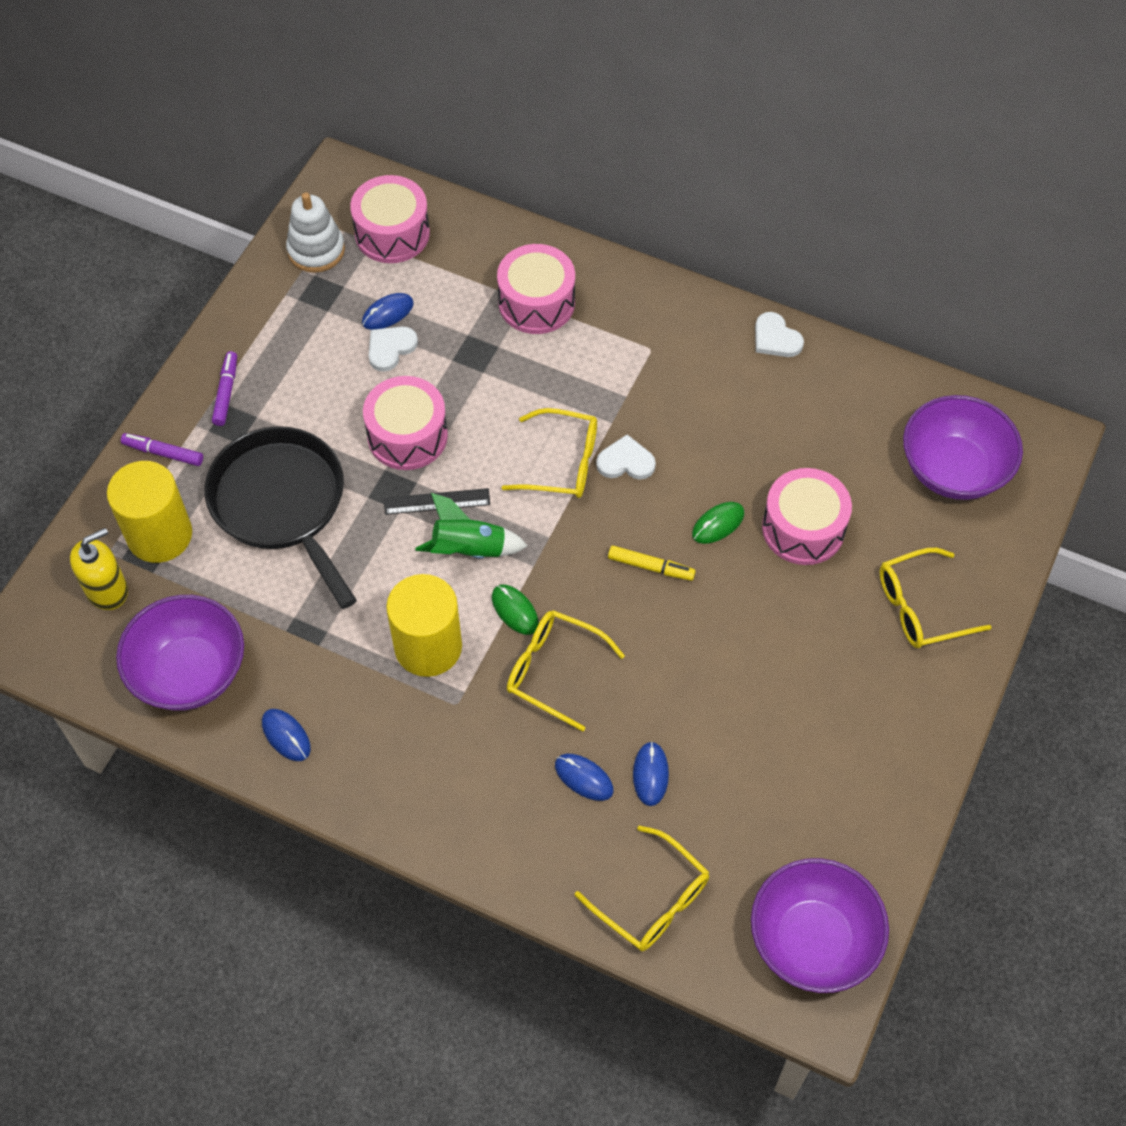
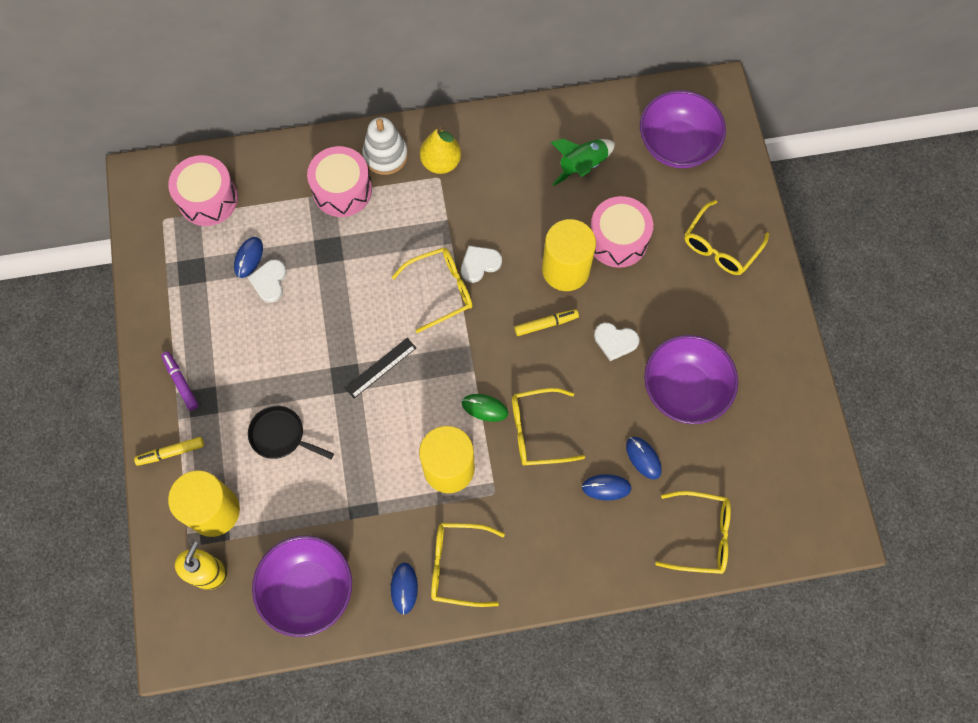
camera: 35 degrees left, 10 degrees up
purple marker [121,433,203,466] -> yellow marker [134,437,204,466]
black pan [205,426,357,609] -> black pan [248,405,334,459], size x0.51
blue mouse [262,709,311,761] -> blue mouse turned 75 degrees clockwise [391,562,418,615]
white stacking toy [286,192,345,273] -> white stacking toy moved to [362,117,408,175]
pink drum [363,376,448,470] -> none
green rocket [415,493,528,559] -> green rocket moved to [551,139,615,186]
green mouse [692,502,744,544] -> yellow cylinder [542,219,596,291]
purple bowl [751,858,889,993] -> purple bowl moved to [644,335,738,424]
white heart [755,312,804,357] -> white heart moved to [594,323,639,361]
none -> yellow pear [420,126,461,174]
none -> yellow glasses [431,523,505,607]

